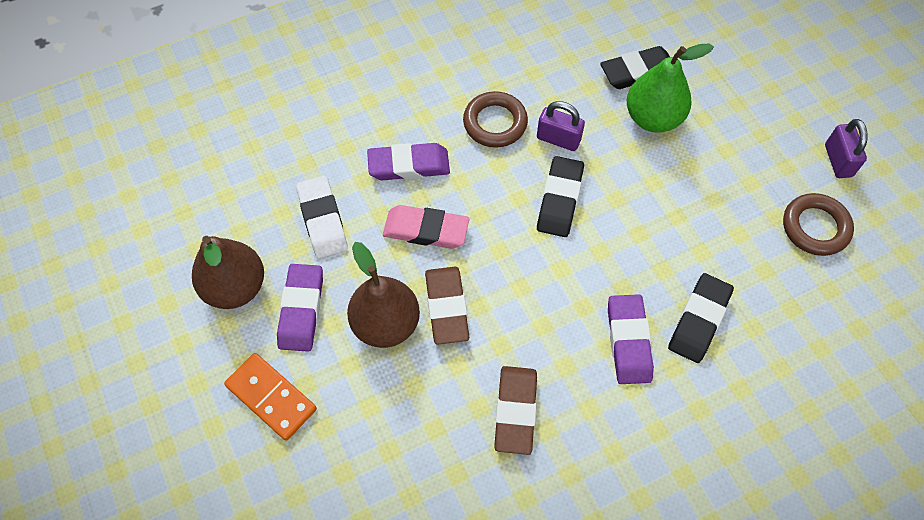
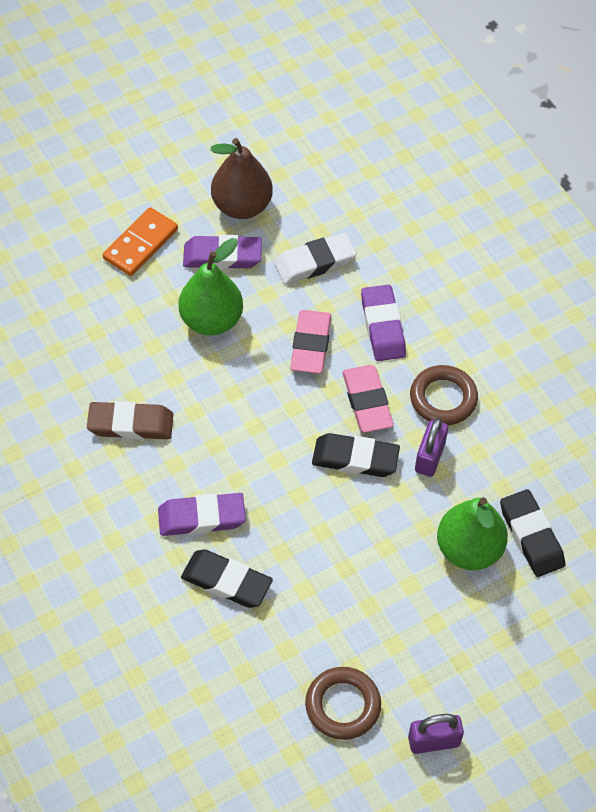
camera: 85 degrees right, 5 degrees down
brown pear [347,242,420,348] -> green pear [179,238,243,335]
brown eraser [425,267,469,345] -> none
none -> pink eraser [342,365,394,433]

